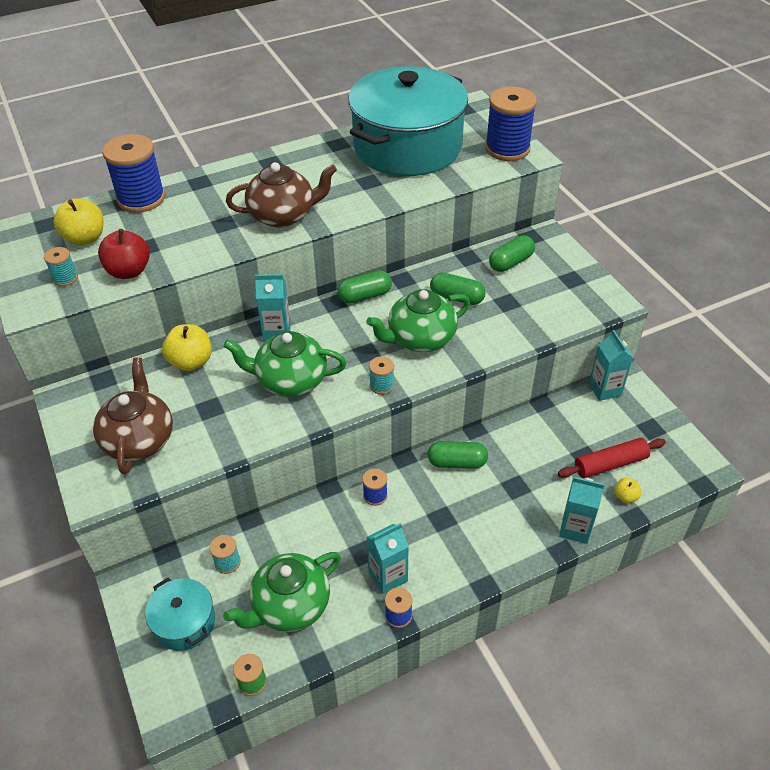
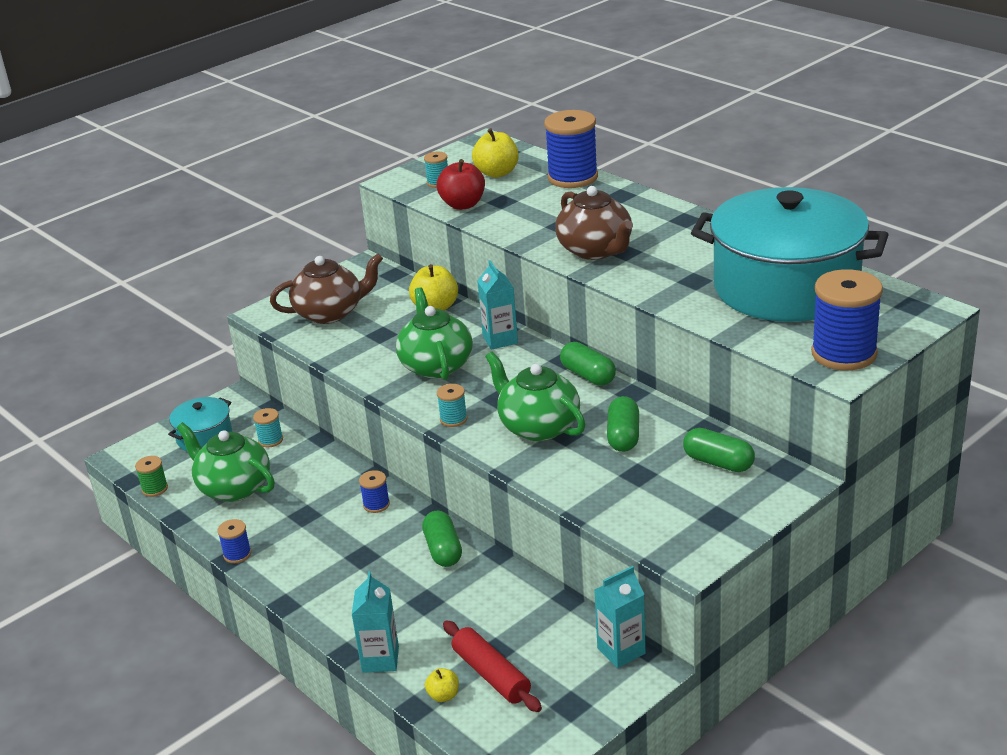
camera: 75 degrees right, 15 degrees down
turquoise carton [367,523,409,594] -> none

